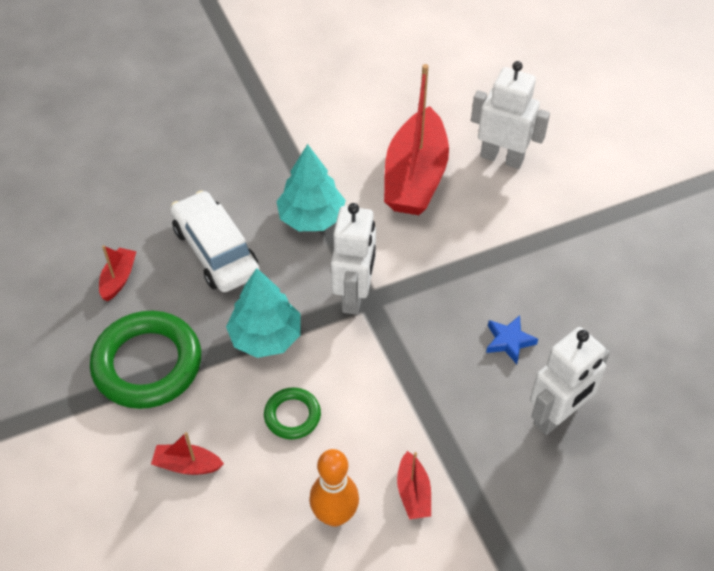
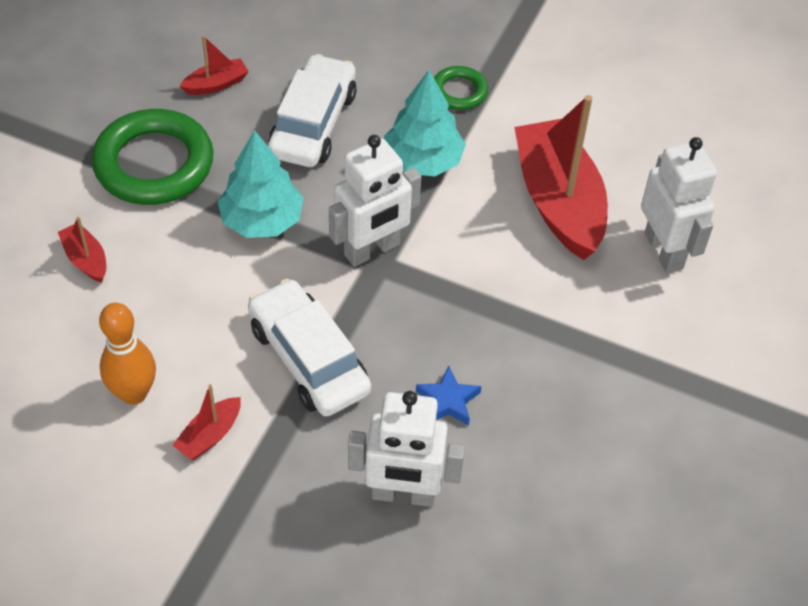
camera: 45 degrees right, 0 degrees up
green ring [264,388,321,439] -> green ring moved to [434,66,488,110]
red boat [384,64,449,215] -> red boat turned 105 degrees clockwise [514,95,608,260]
none -> white car [248,279,371,416]

